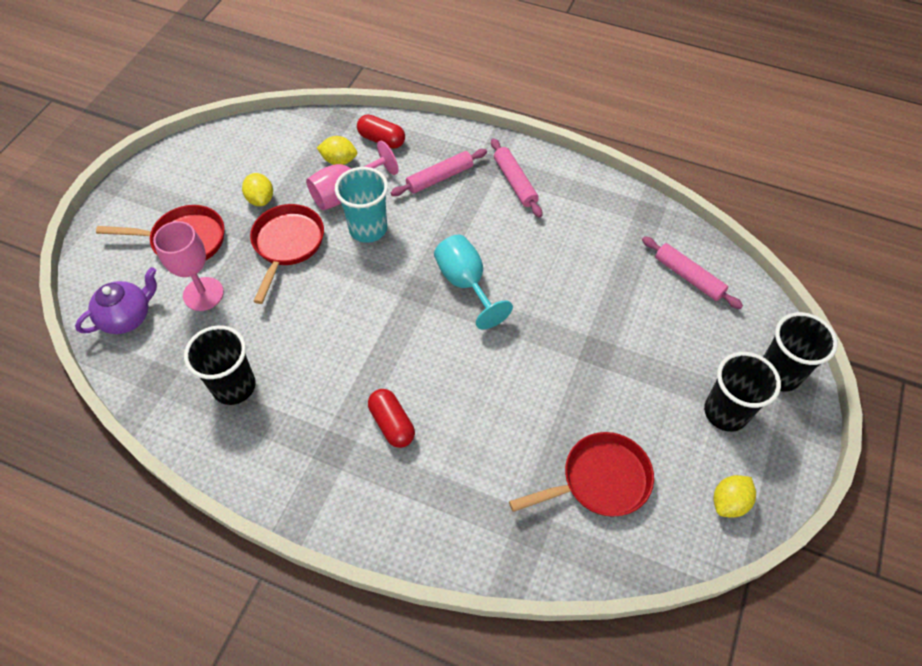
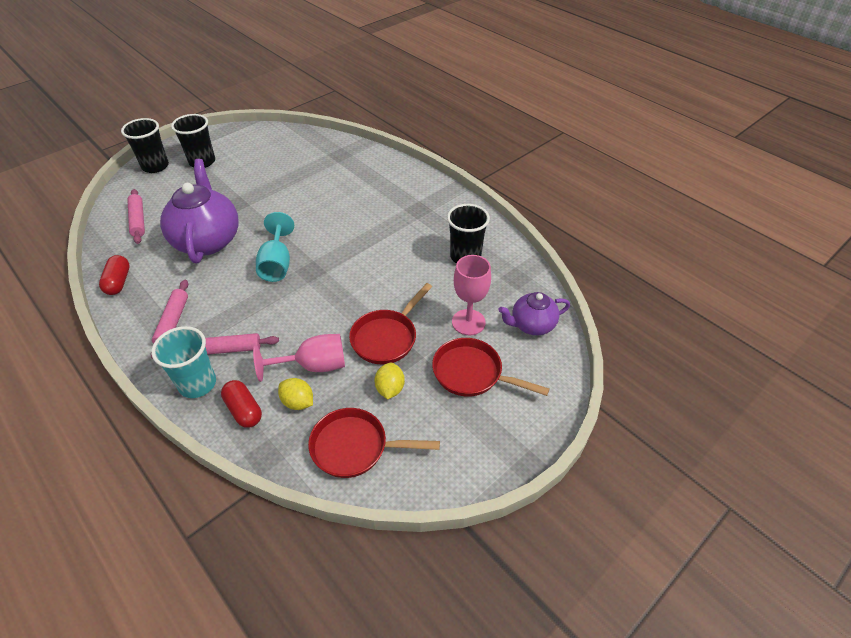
camera: 155 degrees left, 10 degrees down
turquoise cup [335,167,388,243] -> turquoise cup moved to [151,326,216,398]
red capsule [368,389,415,448] -> red capsule moved to [99,255,130,295]
red pan [509,432,654,516] -> red pan moved to [308,408,440,478]
yellow lemon [714,475,756,518] -> none
none -> purple teapot [160,159,239,263]

